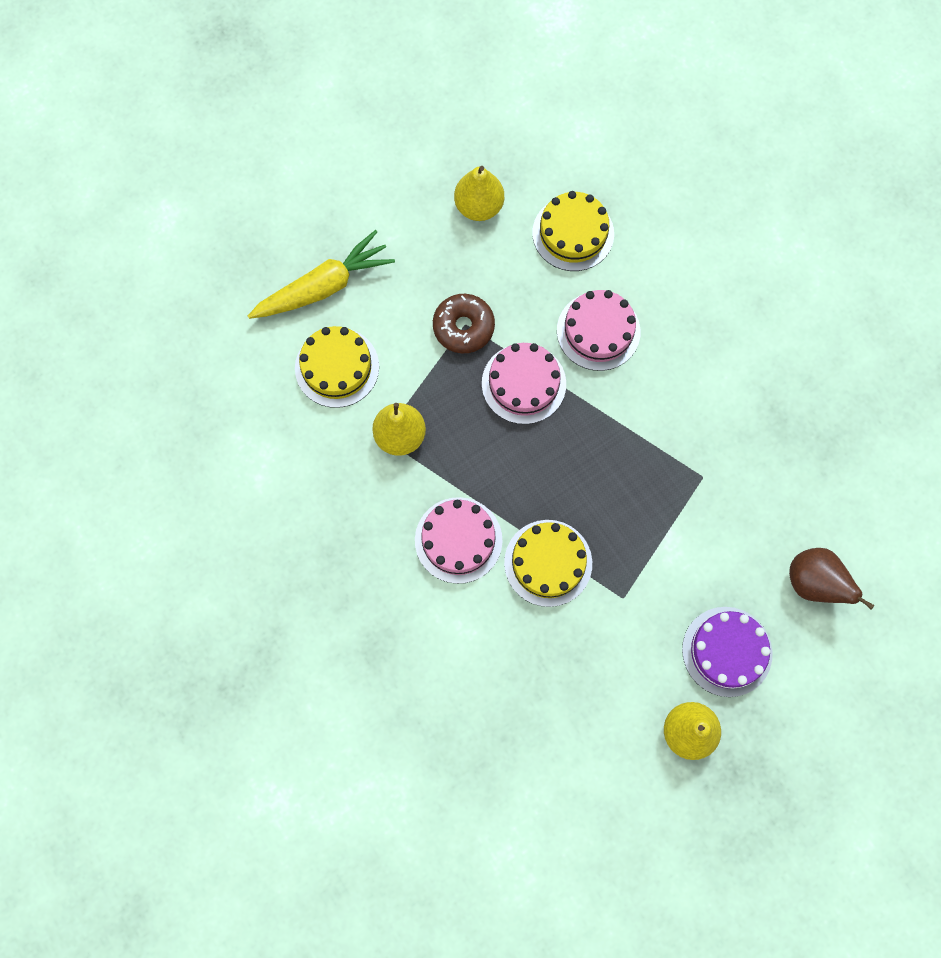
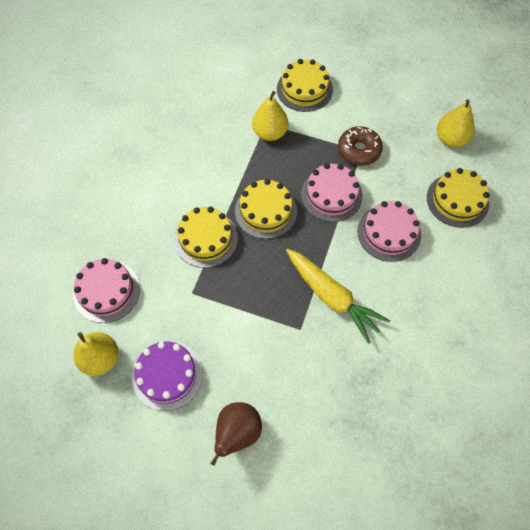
camera: 75 degrees right, 10 degrees down
yellow carrot [248,230,395,319] -> yellow carrot moved to [286,249,390,344]
pink cake [415,497,502,584] -> pink cake moved to [73,258,140,323]
none -> yellow cake [235,179,297,239]

